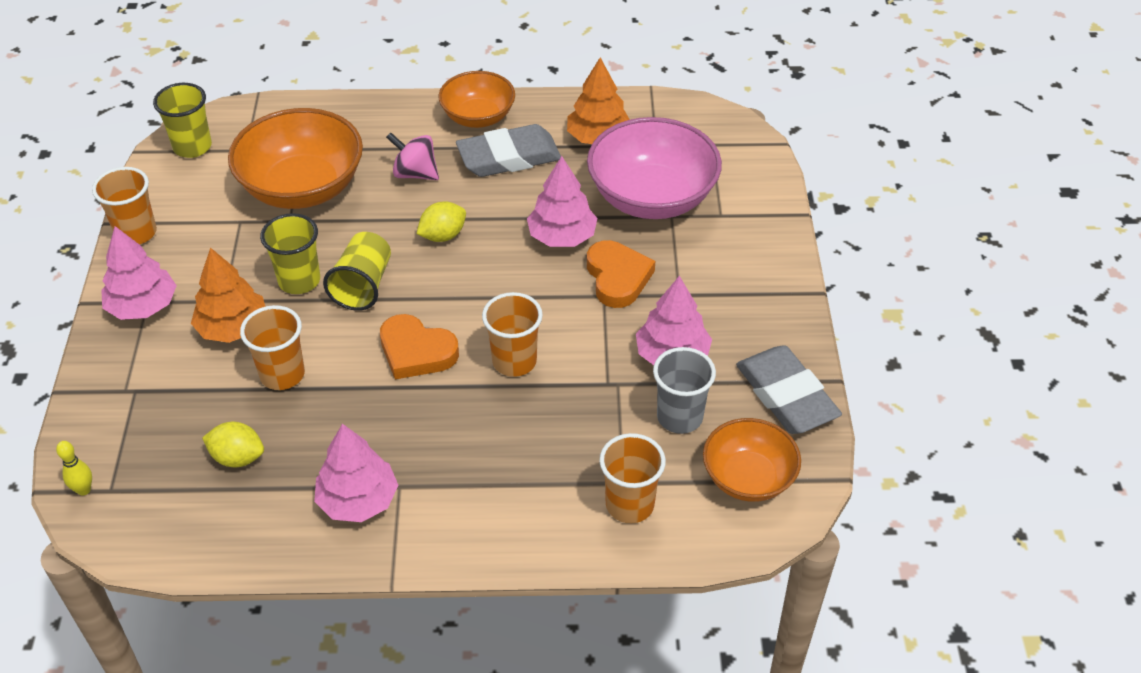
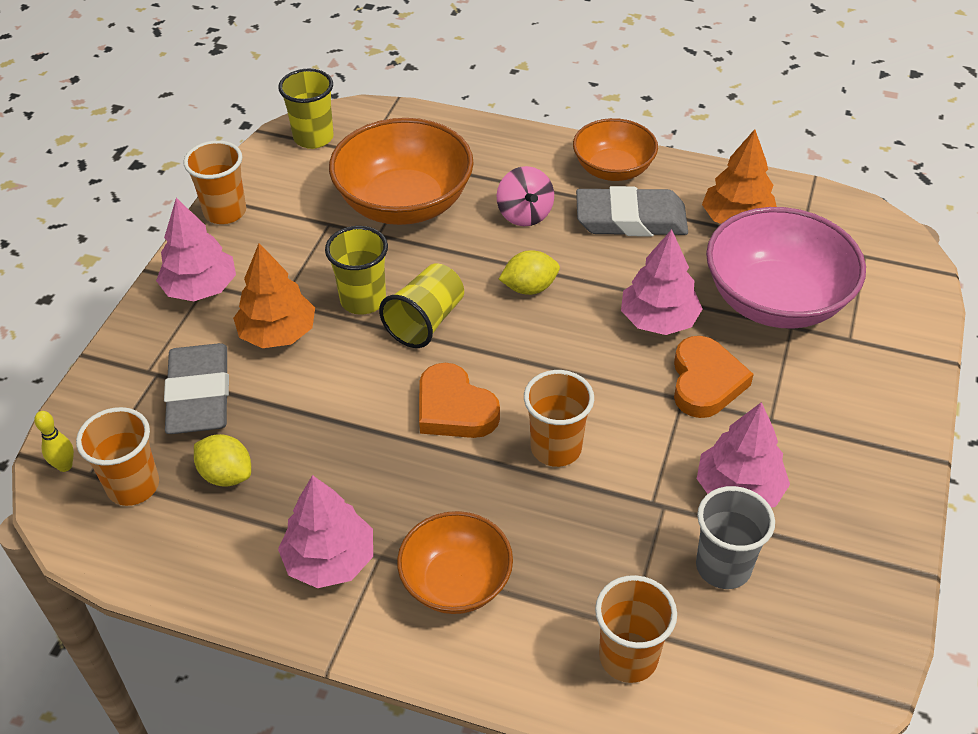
camera: 20 degrees right, 0 degrees up
orange cup [240,305,305,390] -> orange cup moved to [76,407,159,506]
pink spinning top [386,132,439,180] -> pink spinning top turned 150 degrees counterclockwise [497,166,554,226]
orange bowl [703,418,801,502] -> orange bowl moved to [397,511,513,614]
grey eraser [736,345,842,434] -> grey eraser moved to [164,343,229,434]

